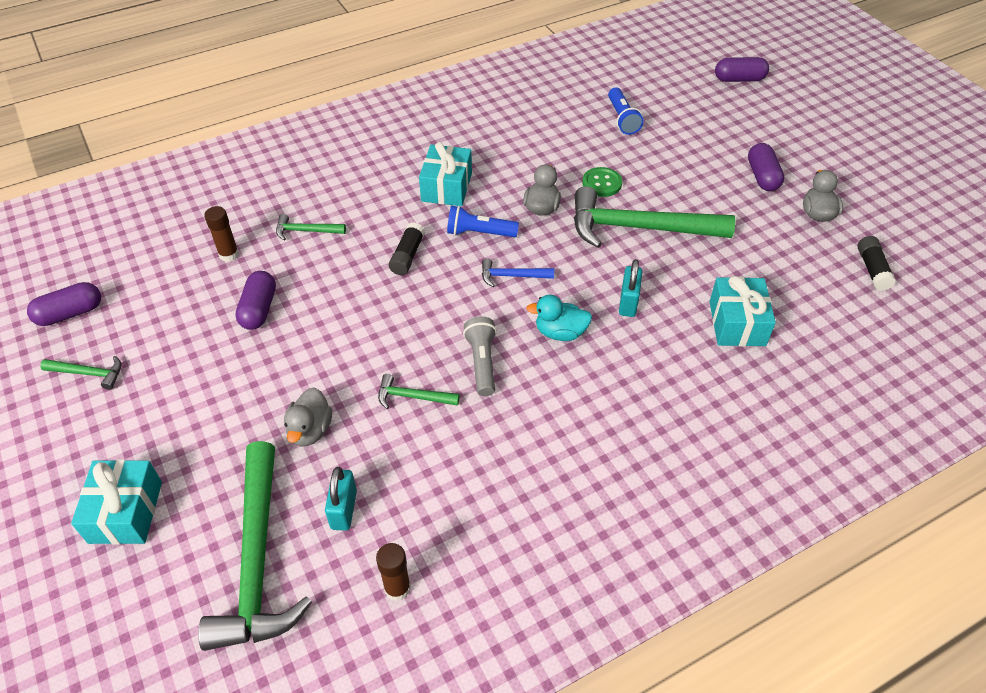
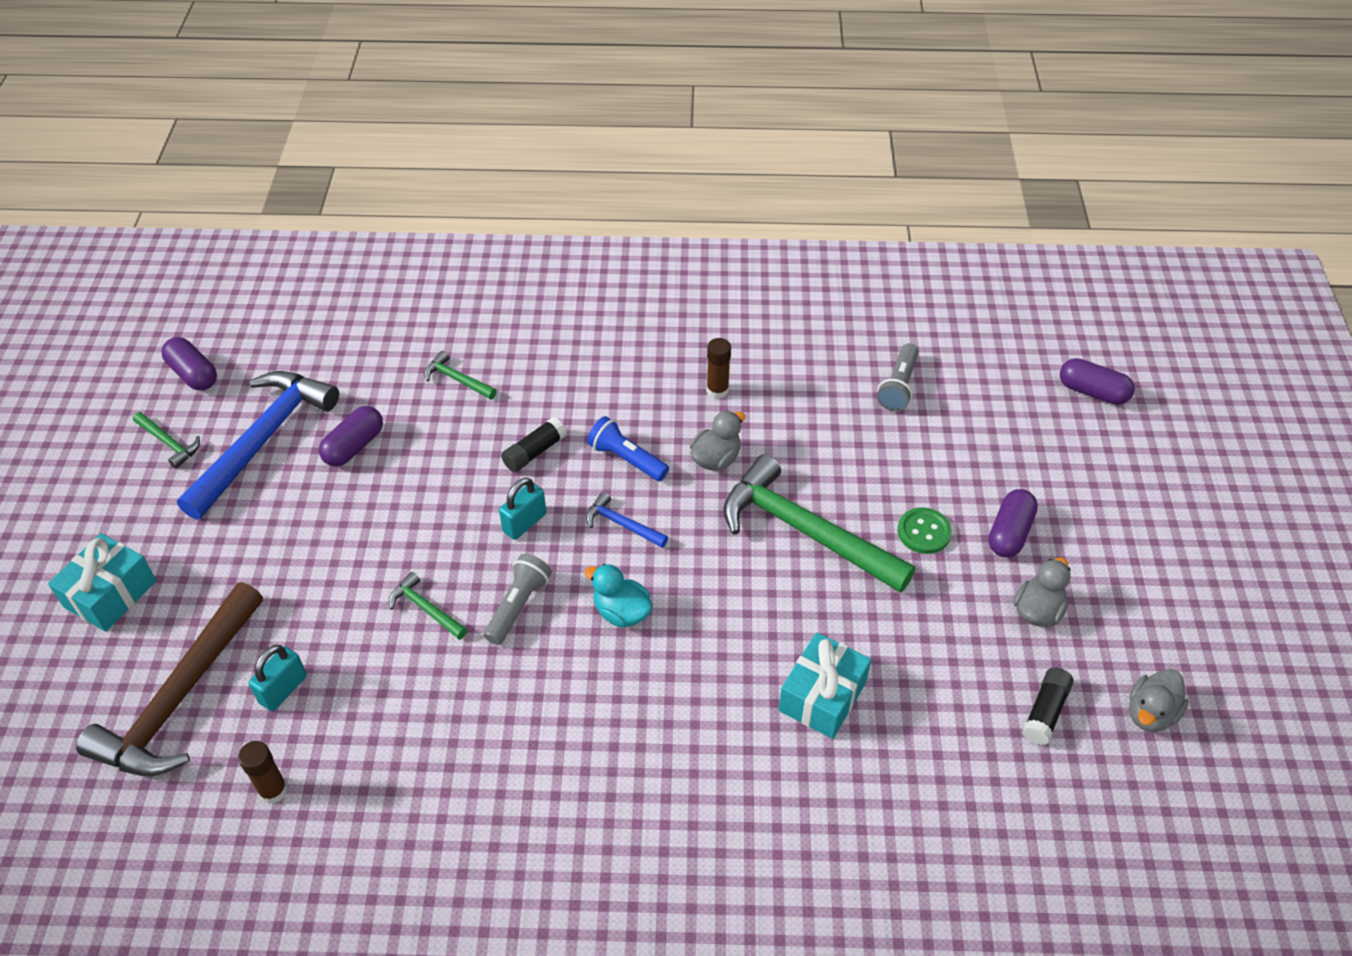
camera: 30 degrees right, 0 degrees up
purple capsule [27,282,101,326] -> purple capsule turned 45 degrees clockwise [162,337,217,391]
green hammer [198,441,312,651] -> brown hammer [76,582,263,776]
brown glue stick [204,206,239,262] -> brown glue stick moved to [707,338,731,399]
grey duck [284,387,332,447] -> grey duck moved to [1129,669,1189,732]
turquoise gift [419,142,472,206] -> none
green button [582,167,622,197] -> green button moved to [898,507,952,554]
blue flashlight [608,87,644,135] -> grey flashlight [877,343,919,411]
turquoise padlock [619,259,642,317] -> turquoise padlock moved to [499,478,546,540]
none -> blue hammer [177,371,339,520]

